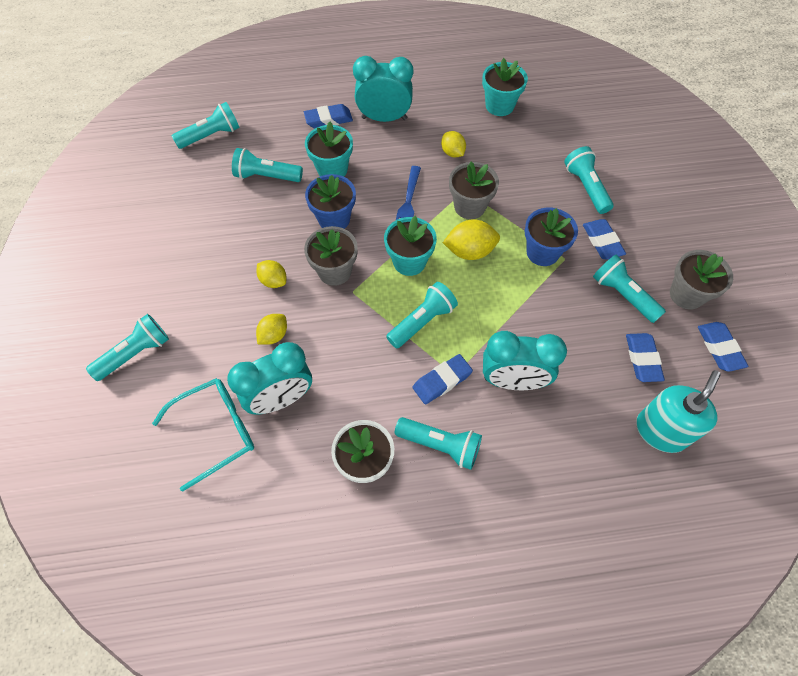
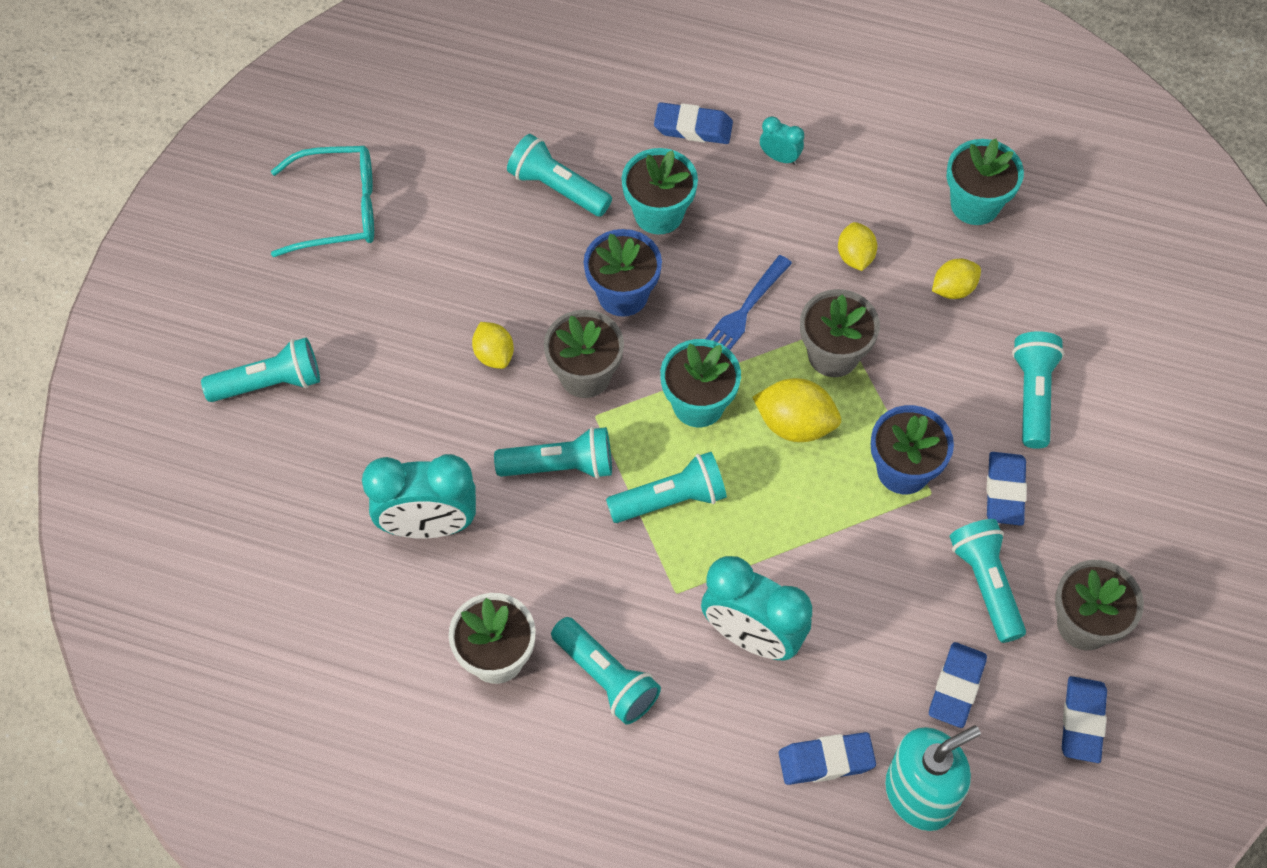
camera: 25 degrees right, 0 degrees up
turquoise glasses [152,378,254,492] -> turquoise glasses moved to [271,146,374,257]
turquoise flashlight [172,102,240,149] -> turquoise flashlight moved to [494,427,612,479]
yellow lemon [256,314,287,345] -> yellow lemon moved to [932,258,981,299]
turquoise clock [353,56,413,122] -> turquoise clock [760,116,804,165], size x0.47
blue eraser [413,354,473,404] -> blue eraser moved to [779,732,876,785]

